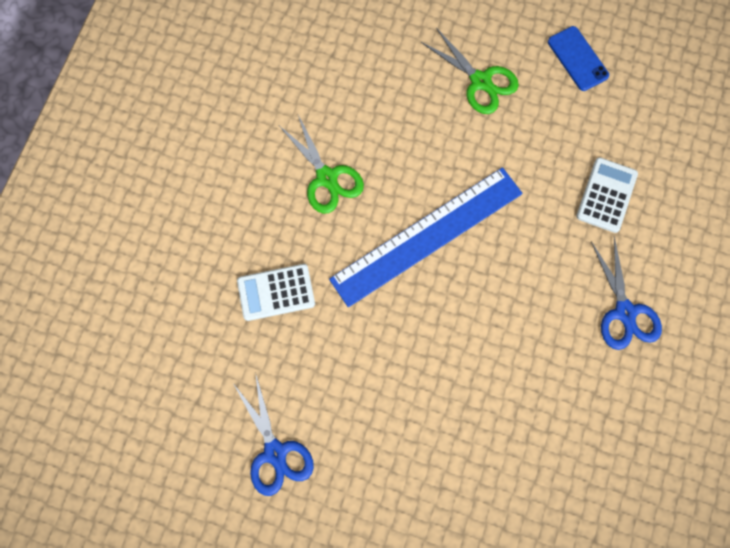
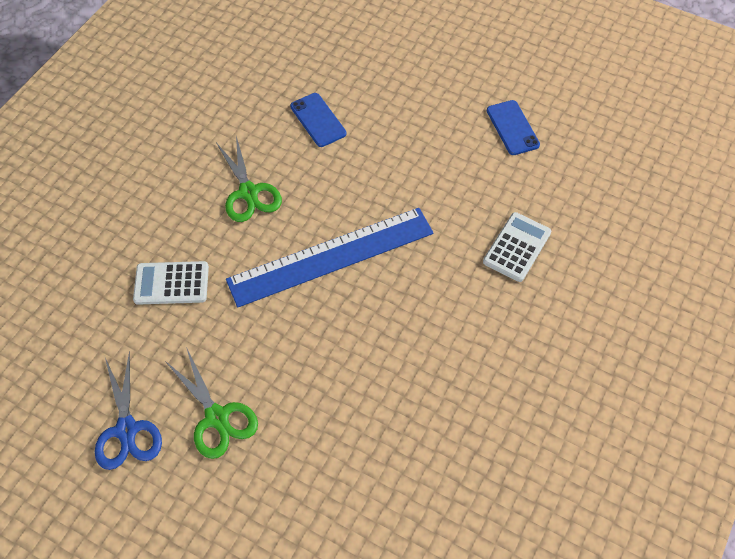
camera: 10 degrees right, 15 degrees down
green scissors [421,28,519,114] -> green scissors moved to [165,347,258,459]
blue scissors [591,237,662,350] -> none
none -> blue phone [290,93,346,147]

